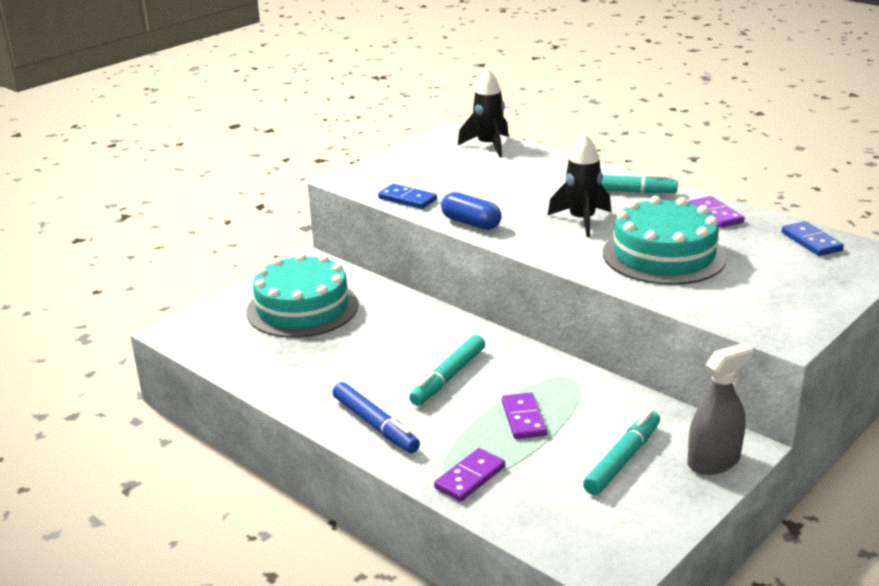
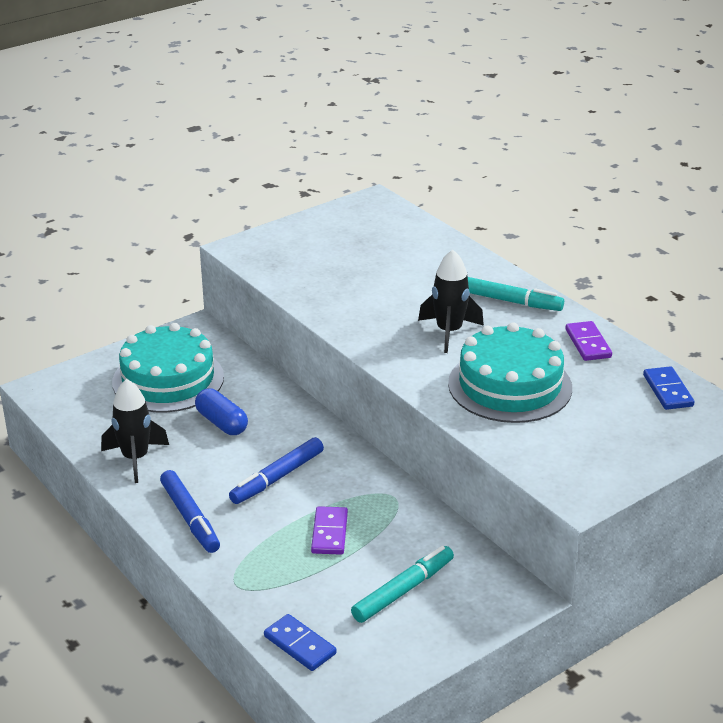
camera: 10 degrees right, 5 degrees up
blue domino [378,184,437,209] -> blue domino moved to [264,614,336,671]
turquoise marker [409,335,485,406] -> blue marker [229,437,324,504]
purple domino [434,448,505,502] -> none
blue capsule [441,192,502,230] -> blue capsule moved to [195,388,248,435]
black rocket [458,69,509,157] -> black rocket moved to [101,379,169,483]
grey spray bottle [687,343,753,475] -> none

